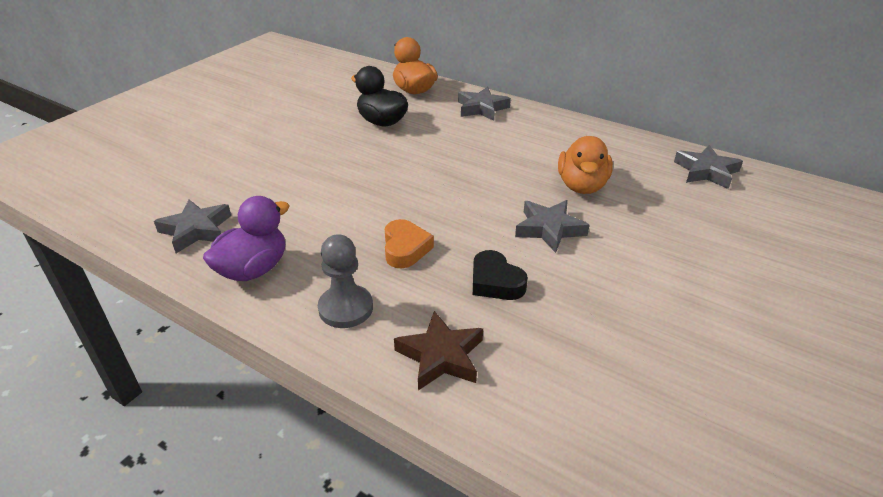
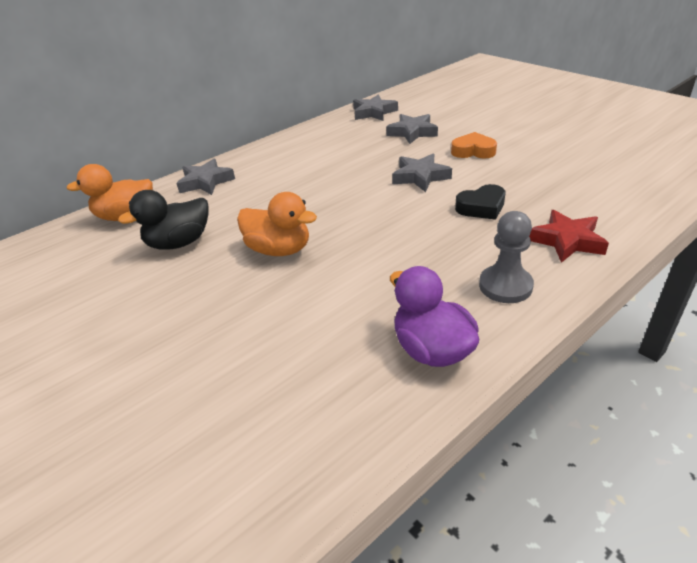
camera: 70 degrees left, 0 degrees up
grey star [154,200,231,253] -> grey star moved to [386,114,438,144]
orange heart [385,219,434,268] -> orange heart moved to [451,132,497,159]
brown star [394,311,483,390] -> red star [529,210,609,263]
orange duck [558,136,613,194] -> orange duck moved to [237,192,317,256]

